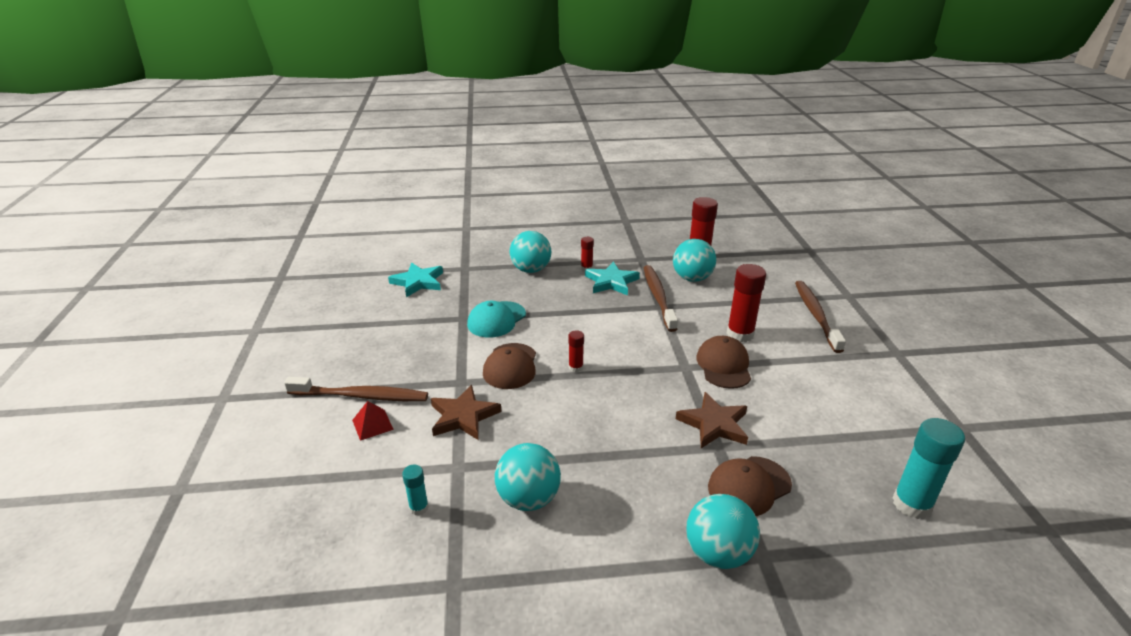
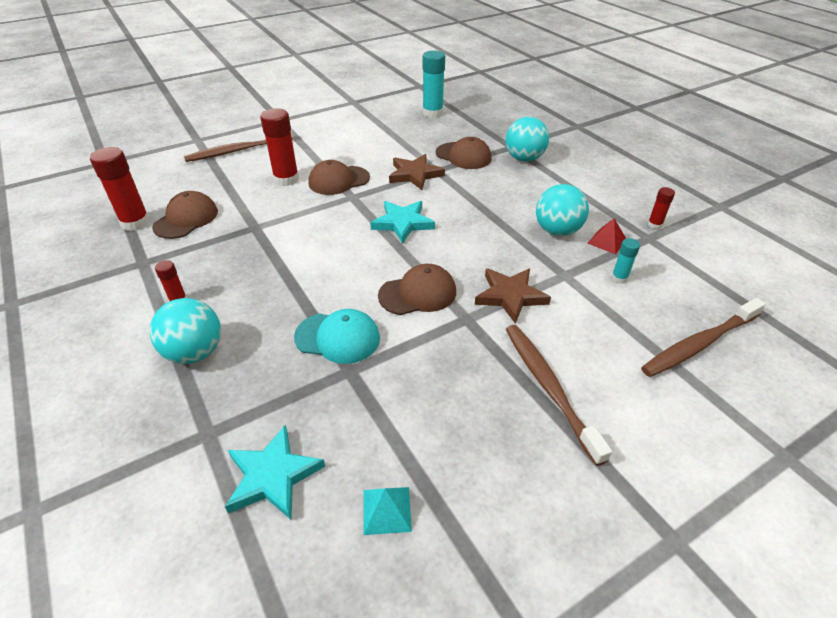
camera: 115 degrees left, 10 degrees up
red pyramid [352,401,394,441] -> red pyramid moved to [587,218,626,254]
red glue stick [568,330,584,373] -> red glue stick moved to [648,187,675,229]
turquoise star [585,261,640,295] -> turquoise star moved to [370,201,435,244]
brown toothbrush [644,265,678,332] -> brown toothbrush moved to [641,298,766,377]
turquoise ball [673,239,716,282] -> brown cap [152,191,218,239]
none -> turquoise pyramid [363,487,412,535]

